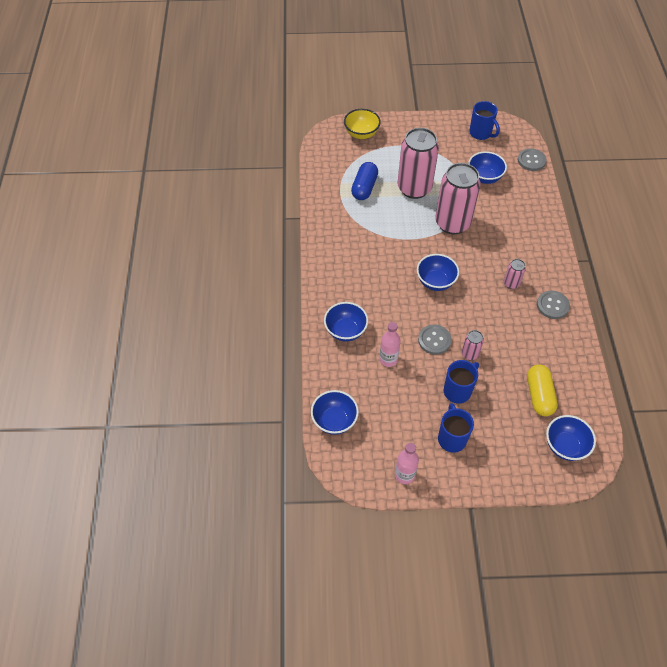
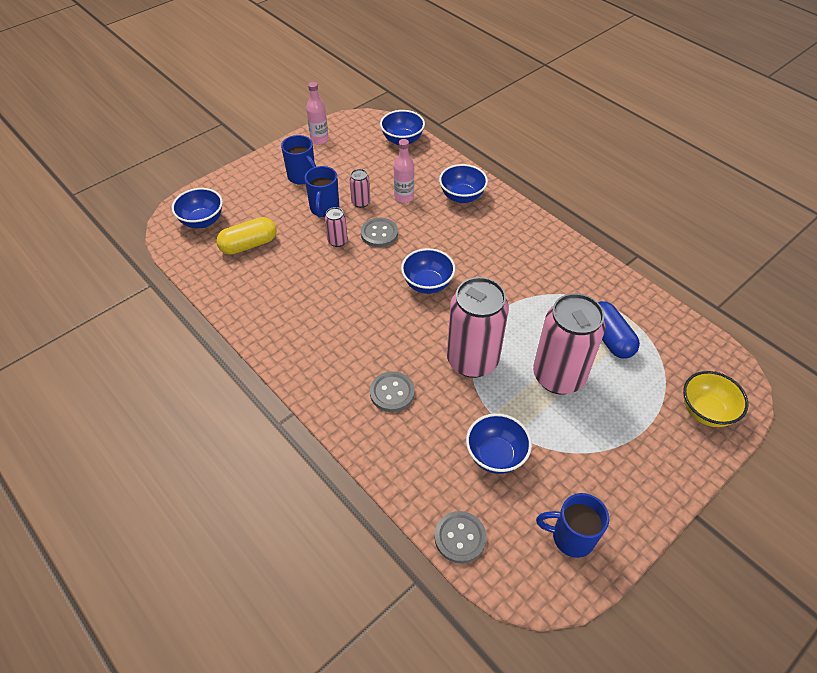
camera: 140 degrees right, 5 degrees down
pink can [504,259,526,289] -> pink can moved to [350,169,370,208]
yellow capsule [527,365,558,416] -> yellow capsule turned 75 degrees counterclockwise [216,217,277,255]
grey button [537,291,570,319] -> grey button moved to [370,371,415,412]

